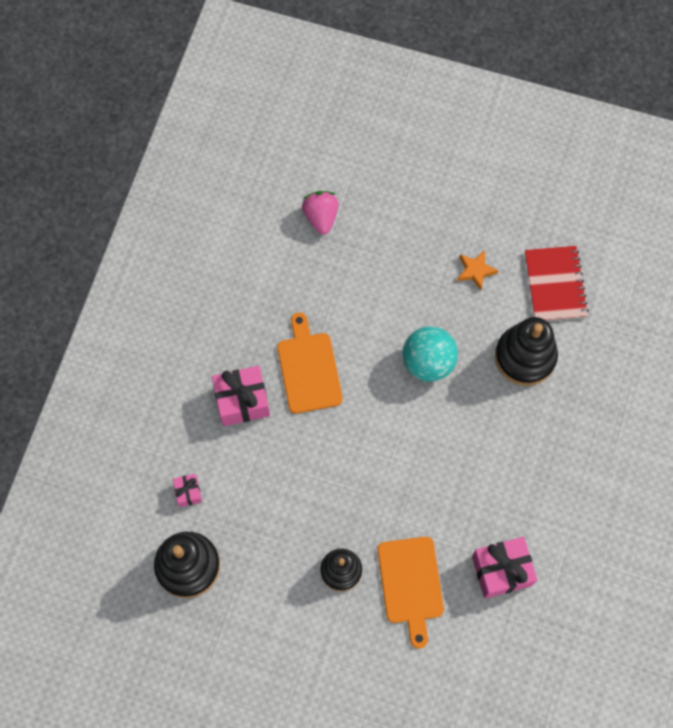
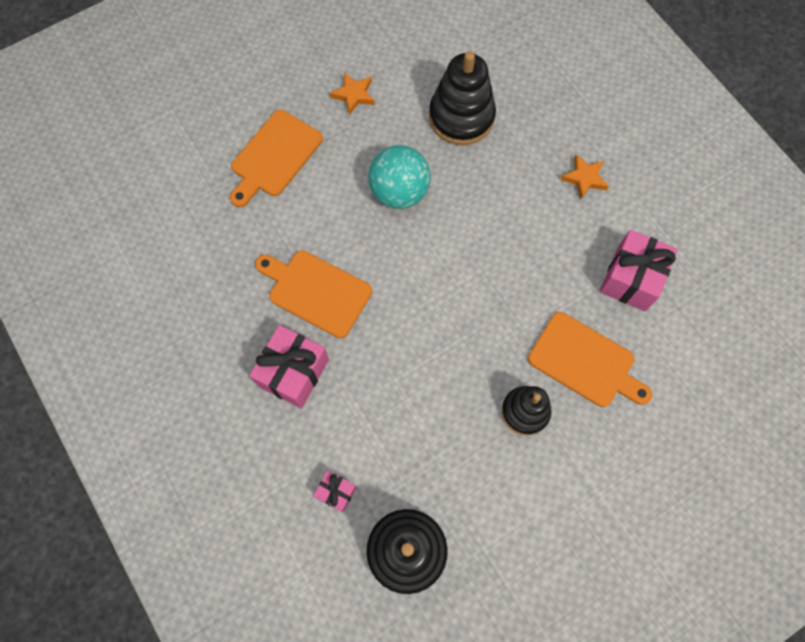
camera: 50 degrees left, 0 degrees up
pink strawberry [302,191,339,235] -> none
red notebook [525,246,589,321] -> none
none -> orange cutting board [230,110,323,207]
none -> orange star [560,154,609,200]

